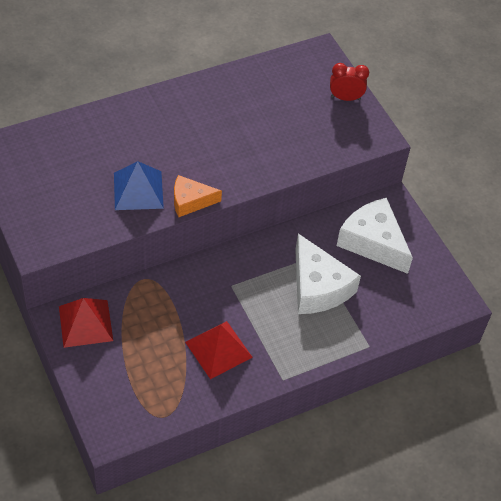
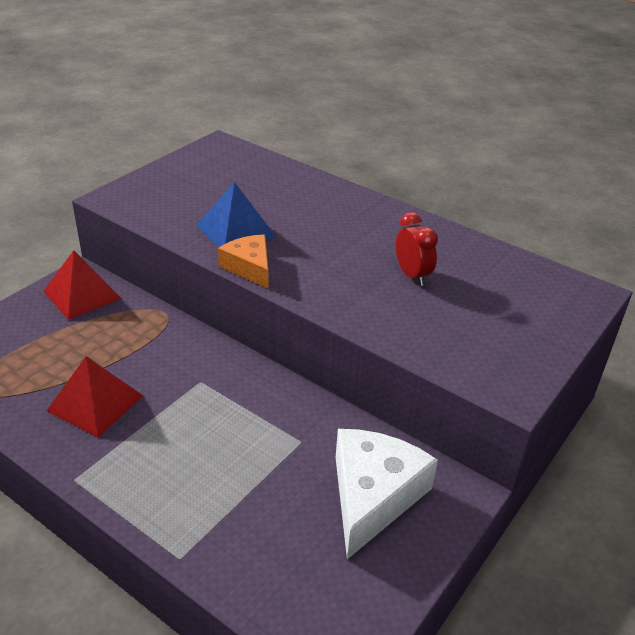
camera: 65 degrees right, 15 degrees down
white cheese [295,233,361,314] -> none
red clock [330,63,369,101] -> red clock moved to [396,212,438,286]

